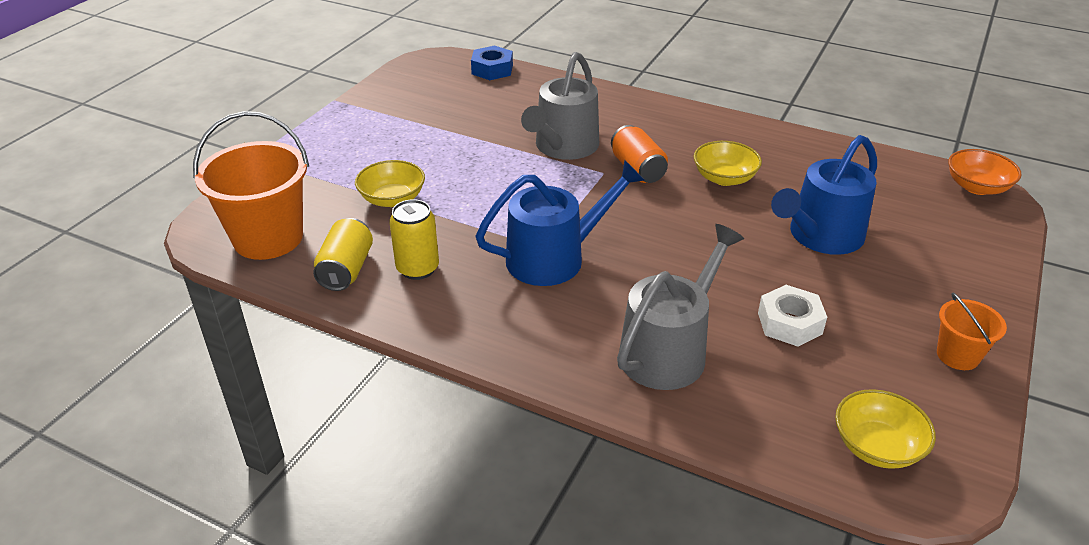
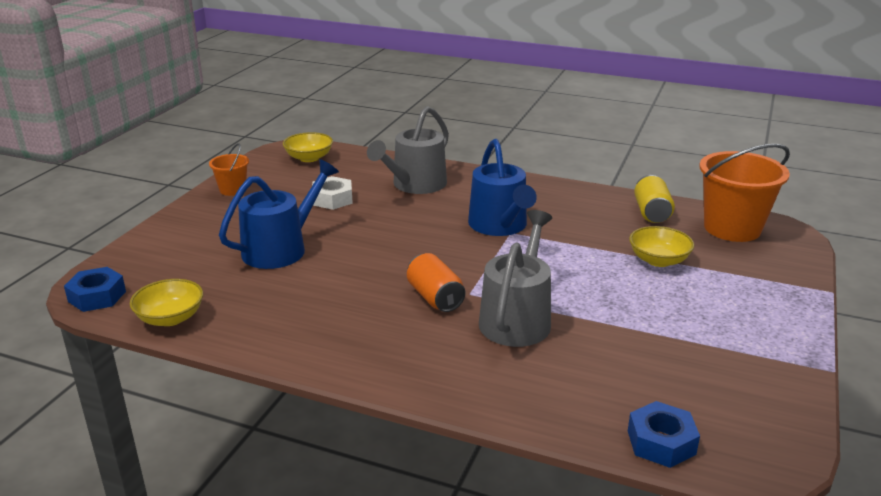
camera: 175 degrees right, 10 degrees down
yellow can [389,199,439,280] -> none
blue watering can [475,160,645,286] -> blue watering can turned 75 degrees counterclockwise [468,139,537,236]
yellow bowl [694,141,762,186] -> yellow bowl moved to [130,279,203,326]
orange bowl [948,149,1021,195] -> blue nut [64,267,126,312]

